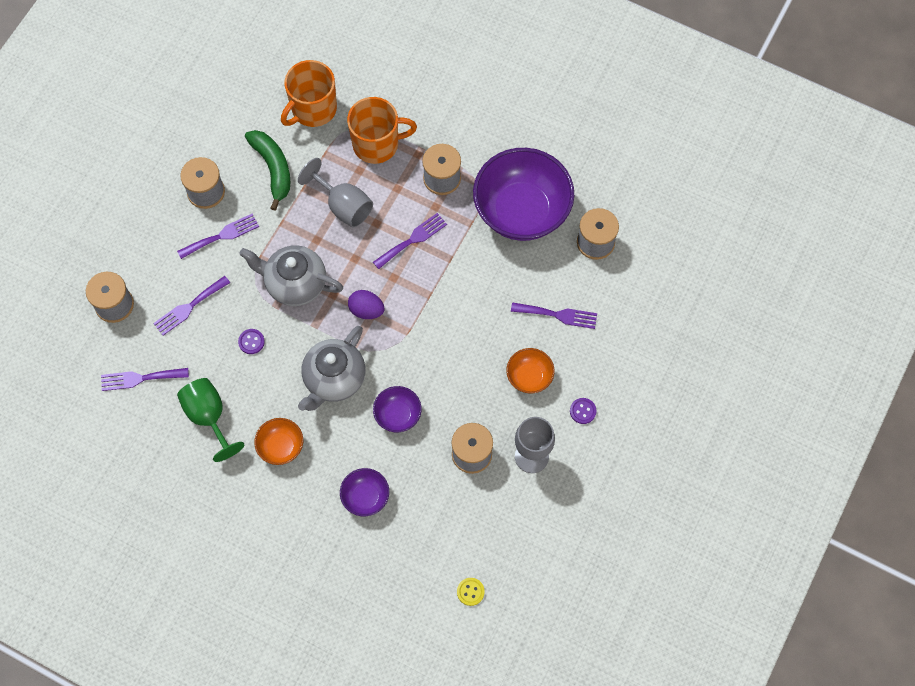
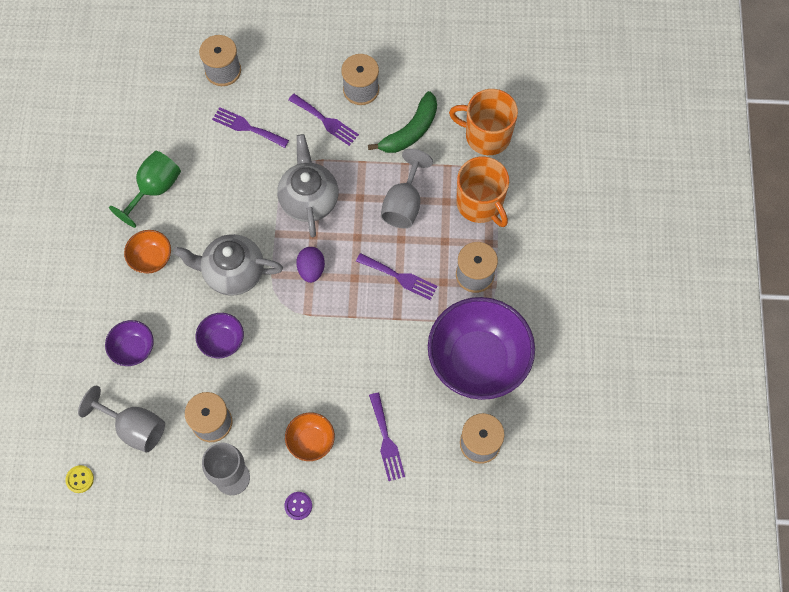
camera: 65 degrees right, 0 degrees up
purple fork [101,368,189,391] -> none
purple button [238,329,265,354] -> none
none -> grey goblet [78,385,165,452]

